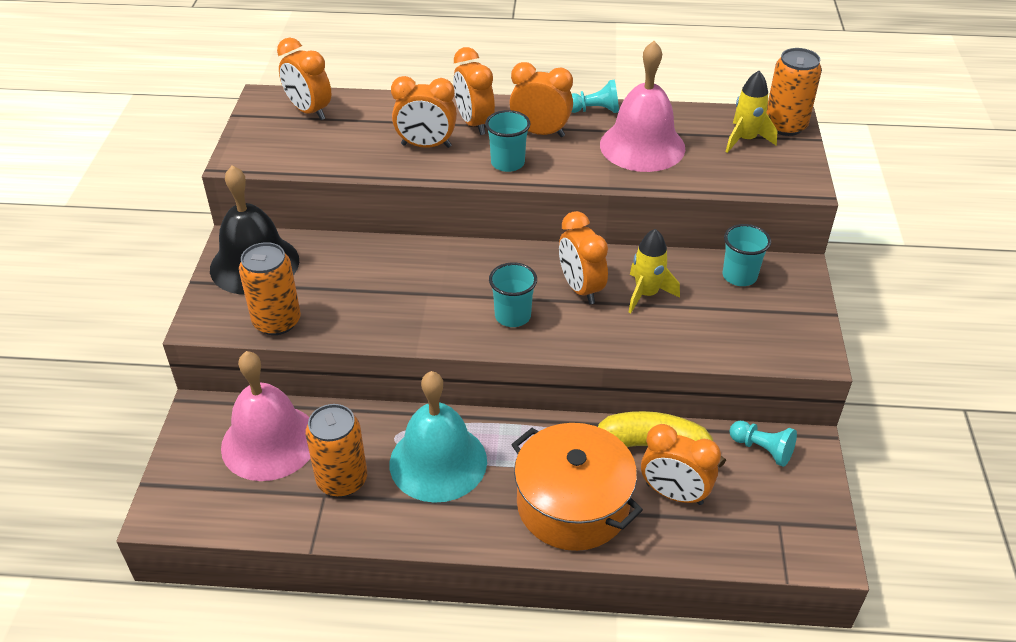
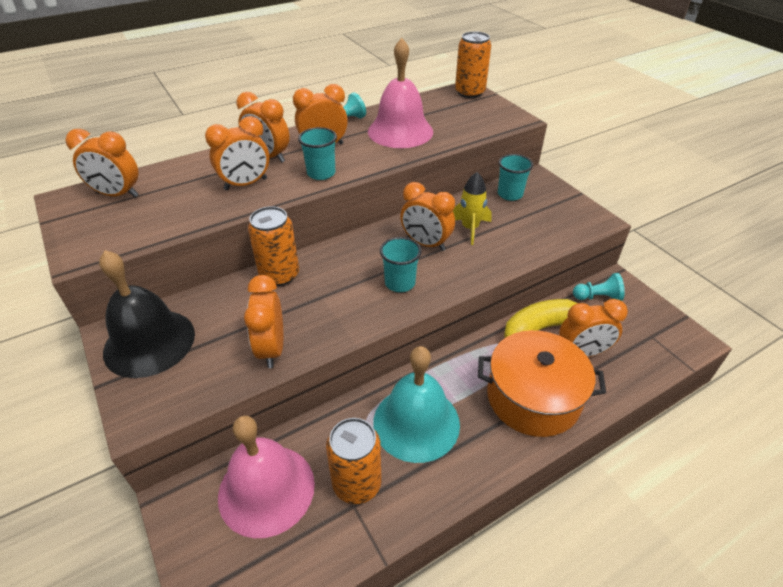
camera: 35 degrees left, 0 degrees up
orange can [239,242,301,335] -> orange can moved to [248,206,299,286]
yellow rocket [726,71,778,153] -> none
none -> orange clock [244,275,283,368]

